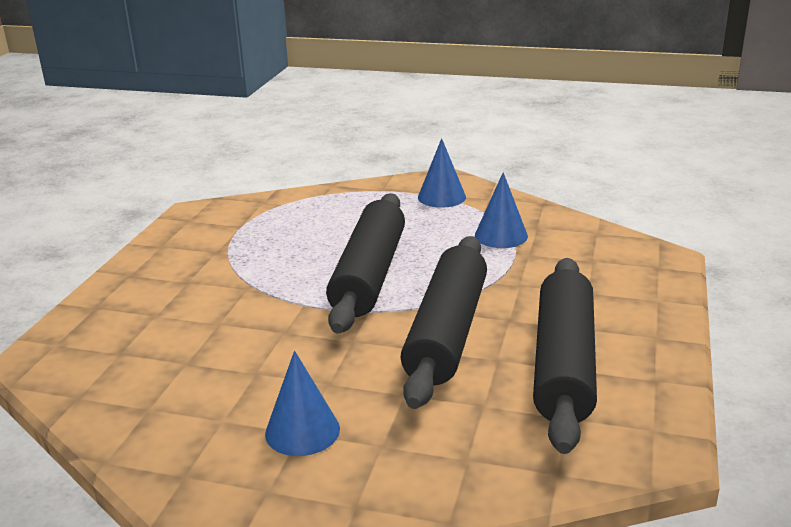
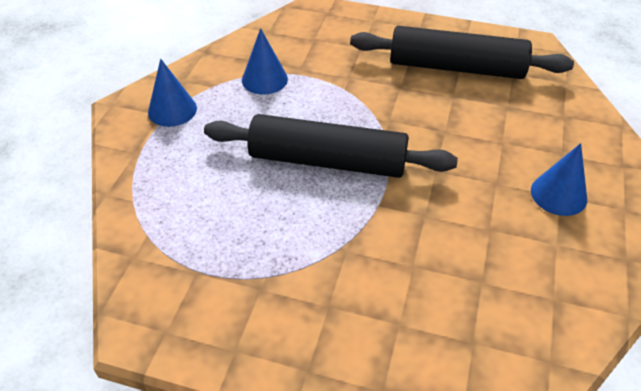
camera: 90 degrees left, 20 degrees up
black rolling pin [401,236,487,409] -> none

